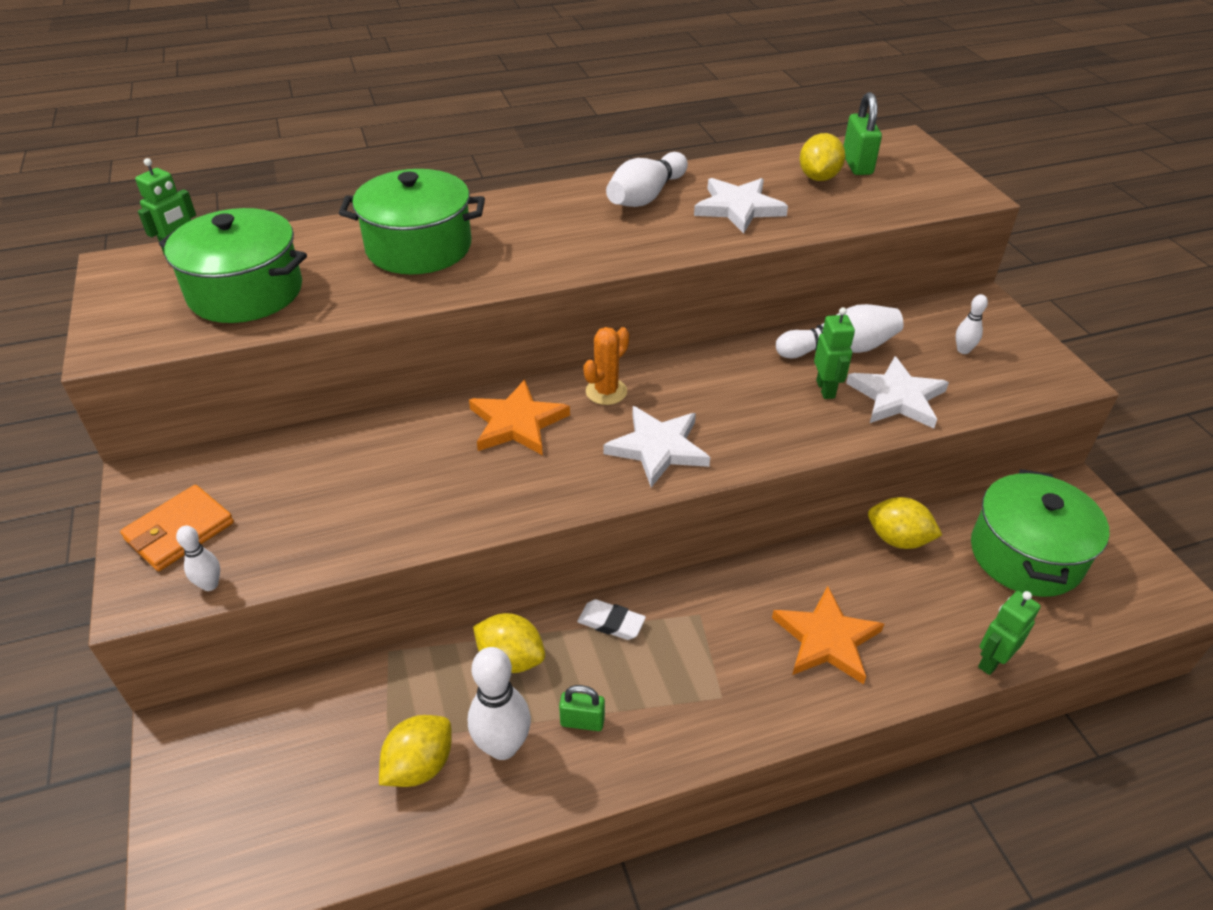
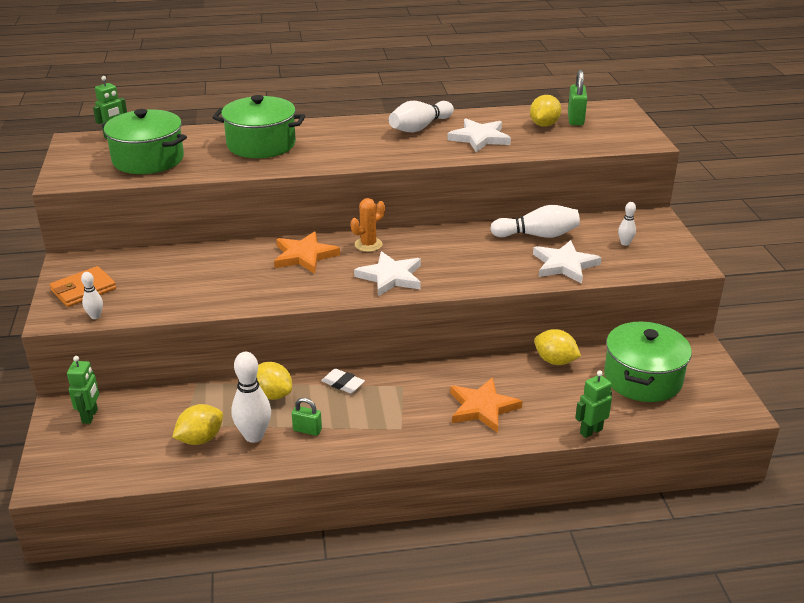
camera: 10 degrees right, 10 degrees down
green robot [814,307,855,399] -> green robot moved to [67,356,99,424]

